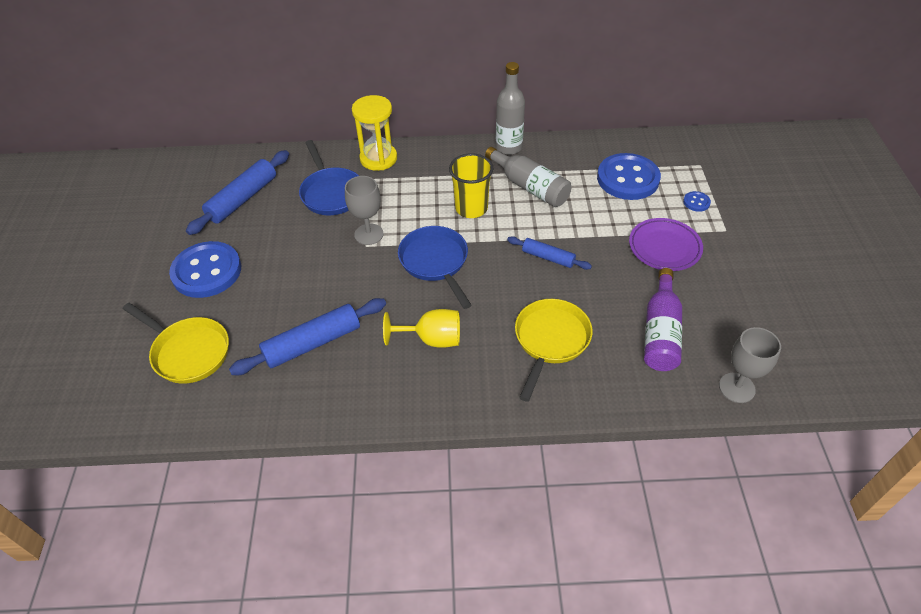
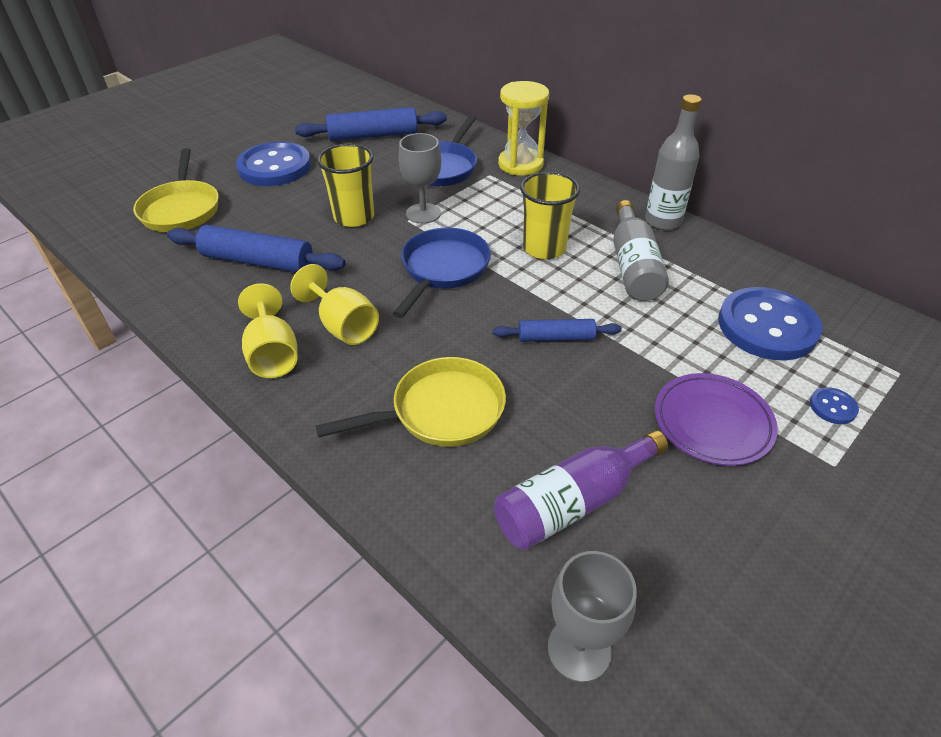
camera: 45 degrees right, 5 degrees down
blue rolling pin [507,236,592,270] -> blue rolling pin turned 75 degrees counterclockwise [493,319,622,342]
none -> yellow goblet [238,283,298,378]
none -> yellow cup [317,144,374,227]

